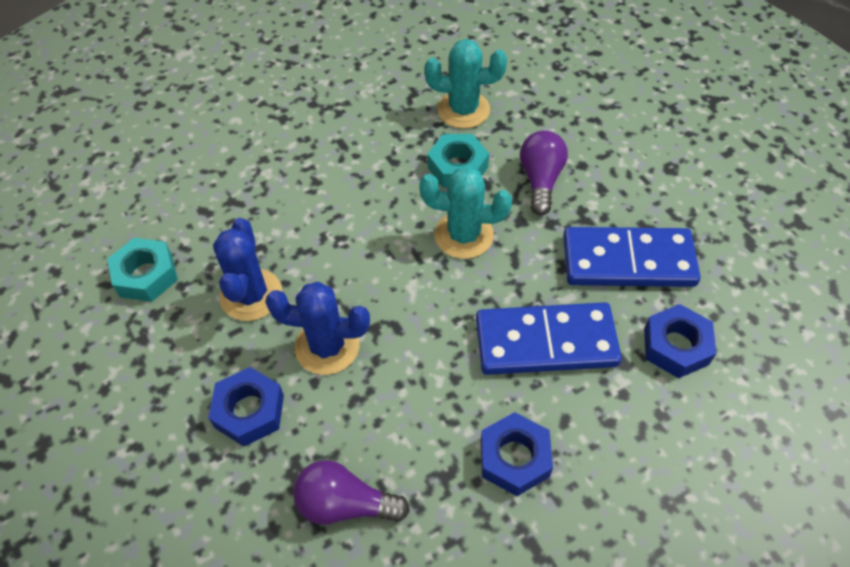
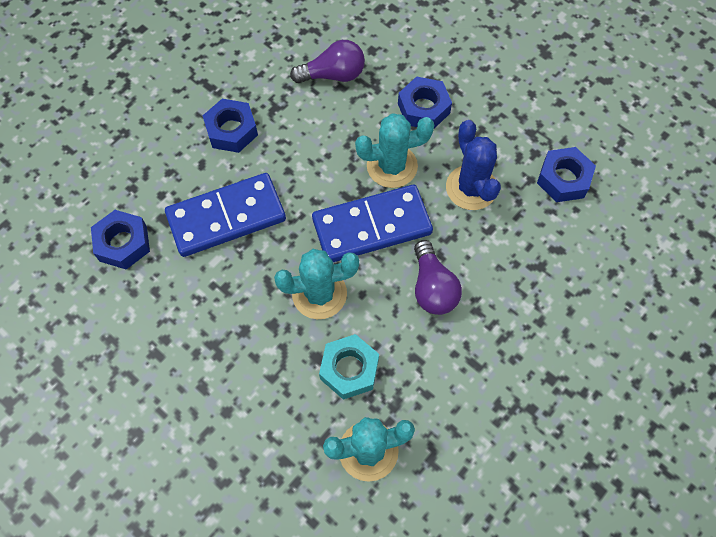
camera: 160 degrees right, 10 degrees up
turquoise nut [107,238,178,302] -> blue nut [537,147,596,202]
blue cactus [265,282,370,375] -> turquoise cactus [355,113,434,188]
purple light bulb [520,130,568,215] -> purple light bulb moved to [414,240,462,315]
blue domino [563,227,701,287] -> blue domino moved to [312,185,433,262]

